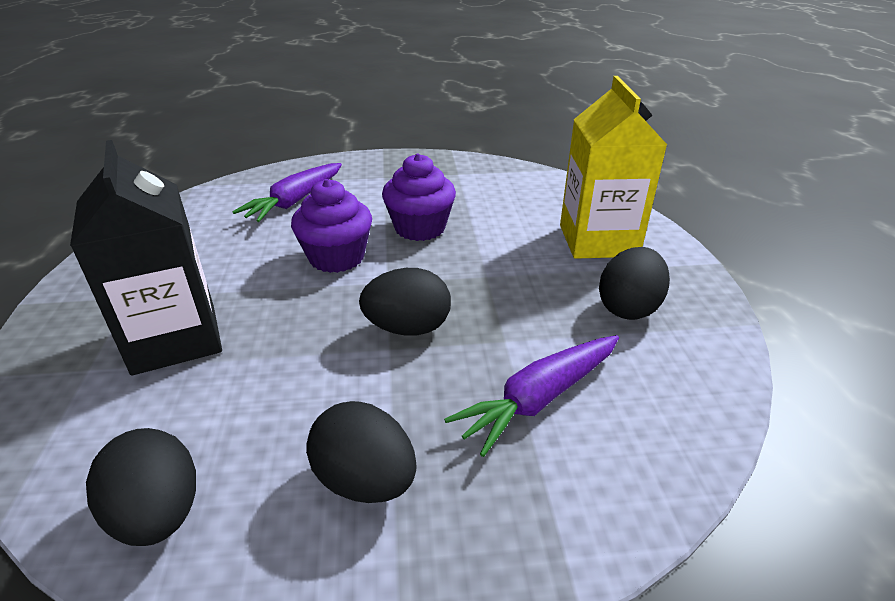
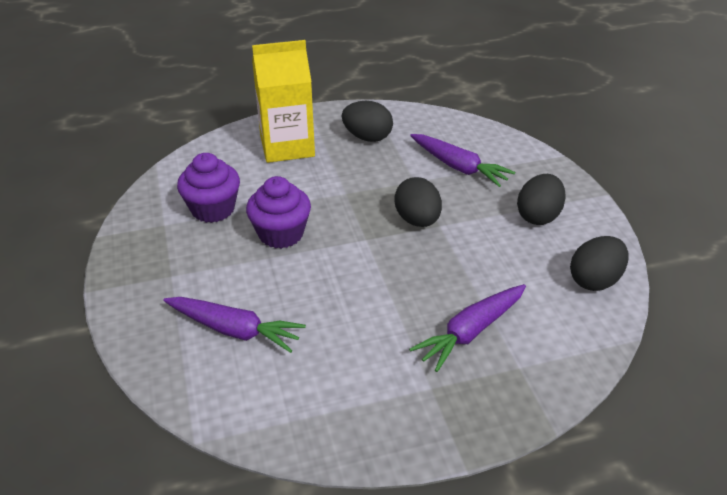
camera: 100 degrees left, 5 degrees up
black carton [70,140,222,376] -> purple carrot [409,284,526,372]
purple cupcake [291,179,372,273] -> purple cupcake moved to [177,153,240,223]

